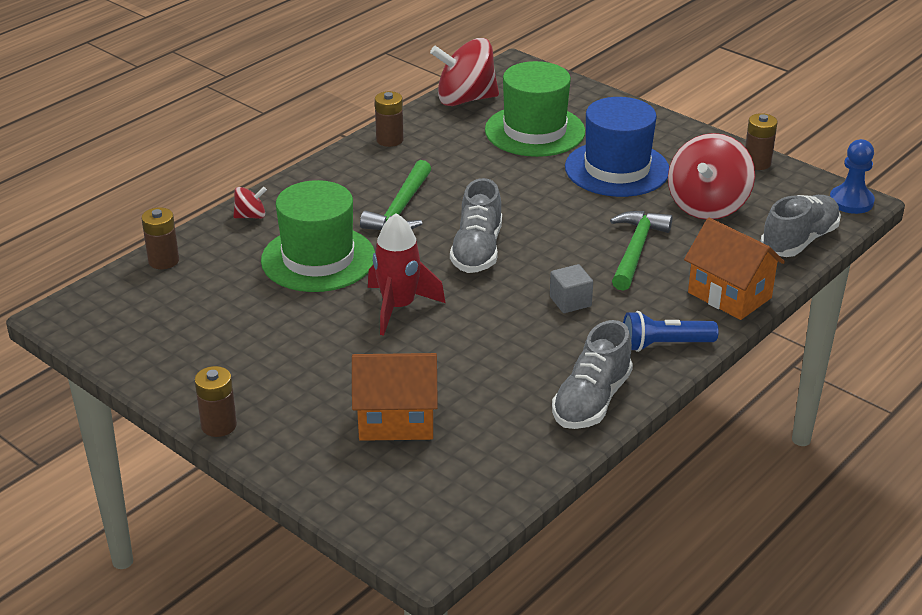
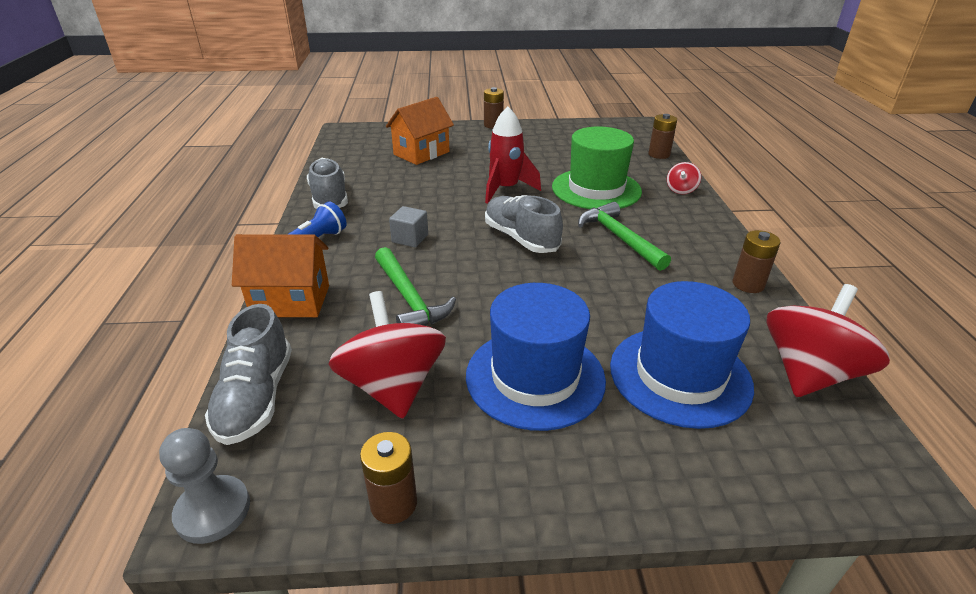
camera: 135 degrees right, 0 degrees up
green hat [485,61,585,157] -> blue hat [610,281,754,429]
blue pawn [830,139,875,214] -> grey pawn [159,428,250,544]

